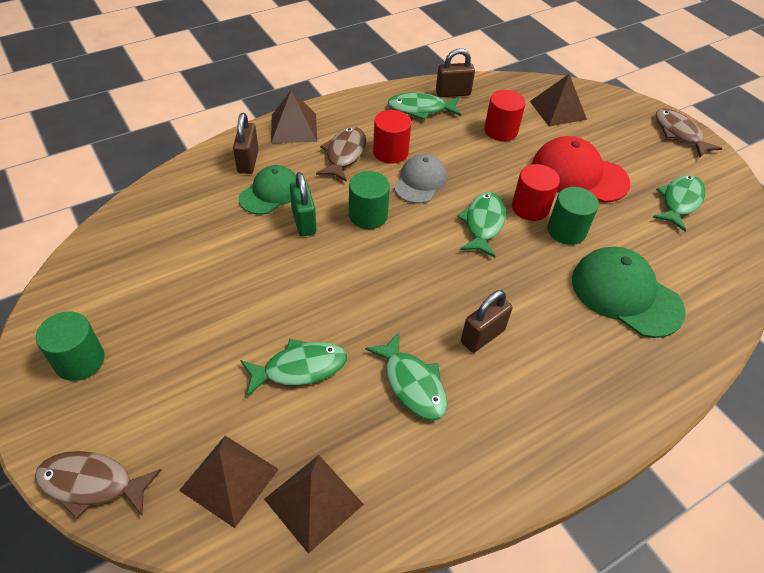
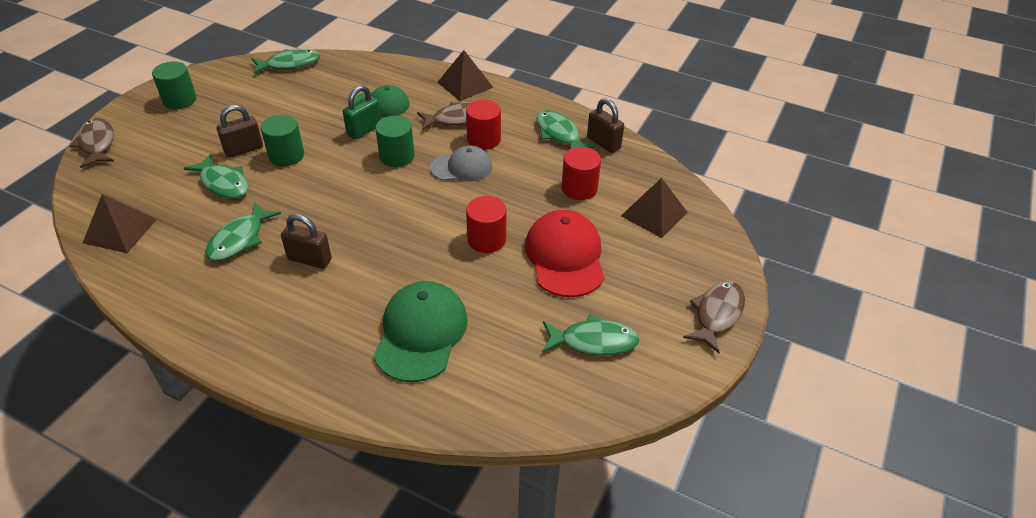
camera: 60 degrees right, 5 degrees down
brown pyramid [179,436,279,528] -> none
brown padlock [233,113,259,174] -> brown padlock moved to [216,105,263,158]
green fish [457,192,506,258] -> green fish moved to [252,49,320,74]
green cylinder [547,187,599,245] -> green cylinder moved to [261,115,304,166]

